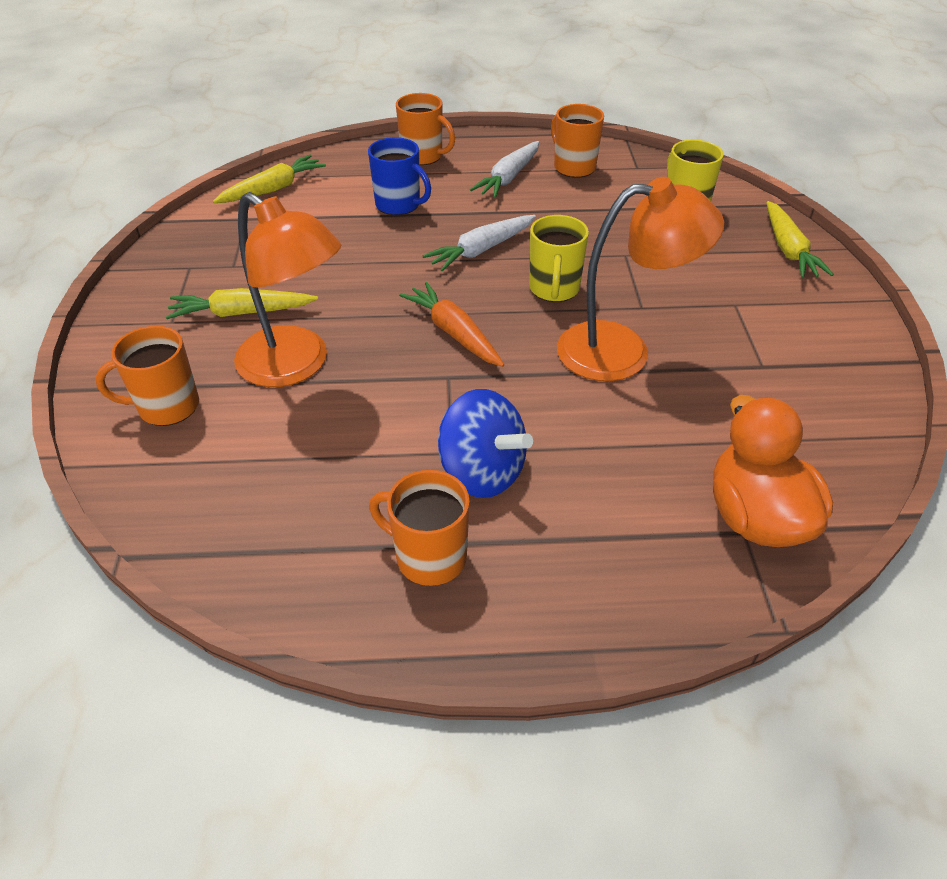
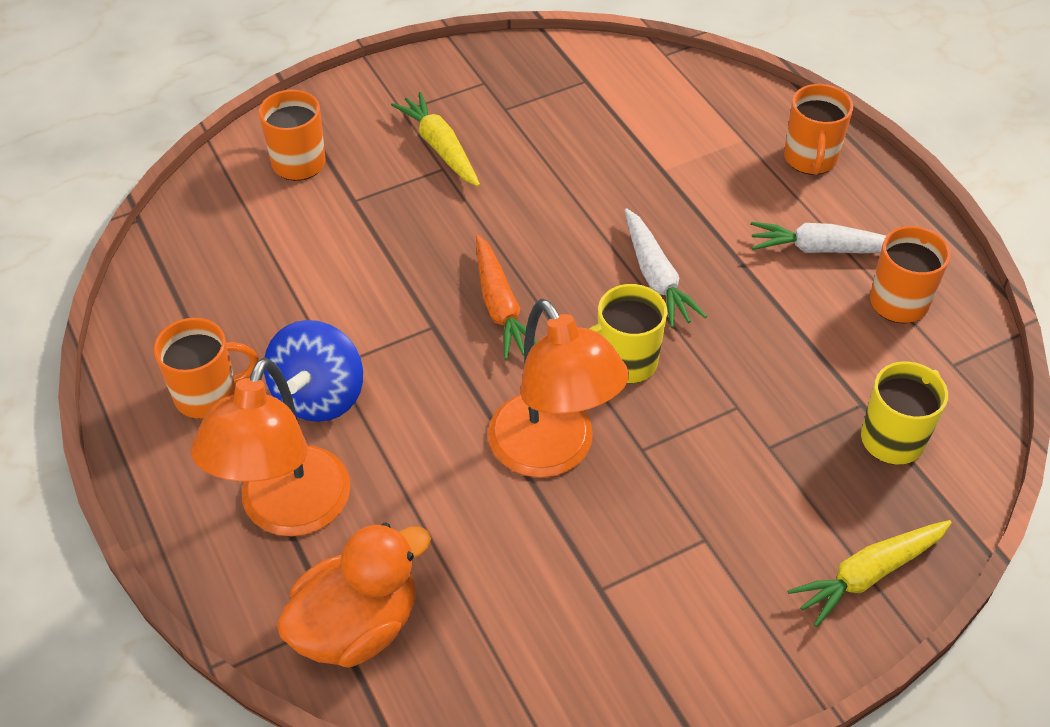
camera: 65 degrees right, 5 degrees up
yellow carrot [213,155,326,203] -> none
orange lamp [234,192,341,387] -> orange lamp moved to [191,358,350,536]
blue mug [368,137,431,215] -> none
orange mug [369,470,470,586] -> orange mug turned 75 degrees clockwise [154,318,259,419]
orange carrot [399,282,504,367] -> orange carrot turned 135 degrees clockwise [476,235,537,360]
white carrot [422,215,536,271] -> white carrot turned 135 degrees counterclockwise [625,208,707,328]

